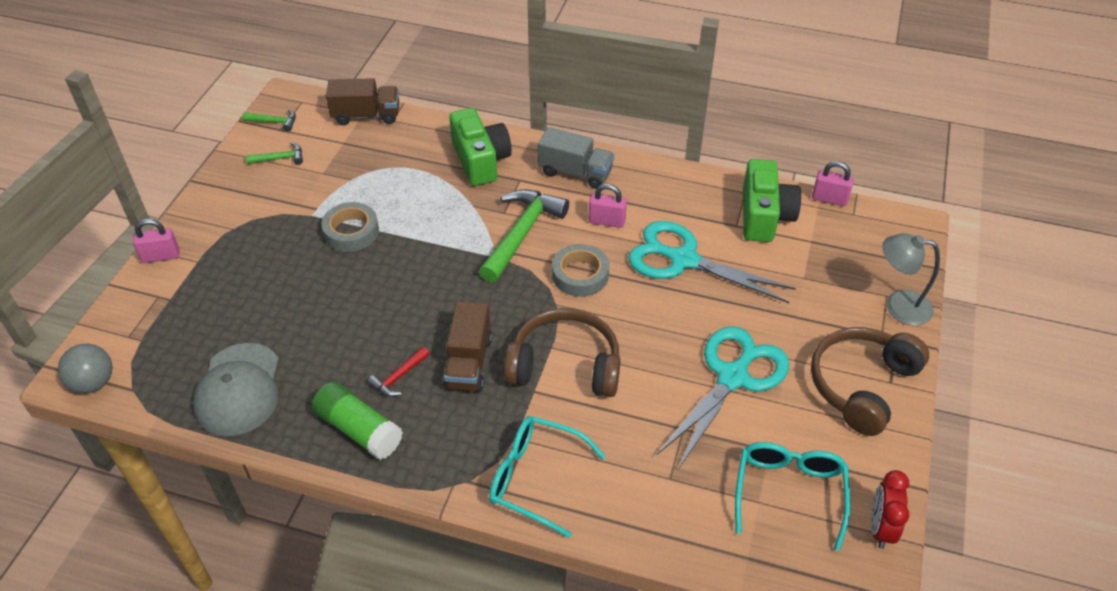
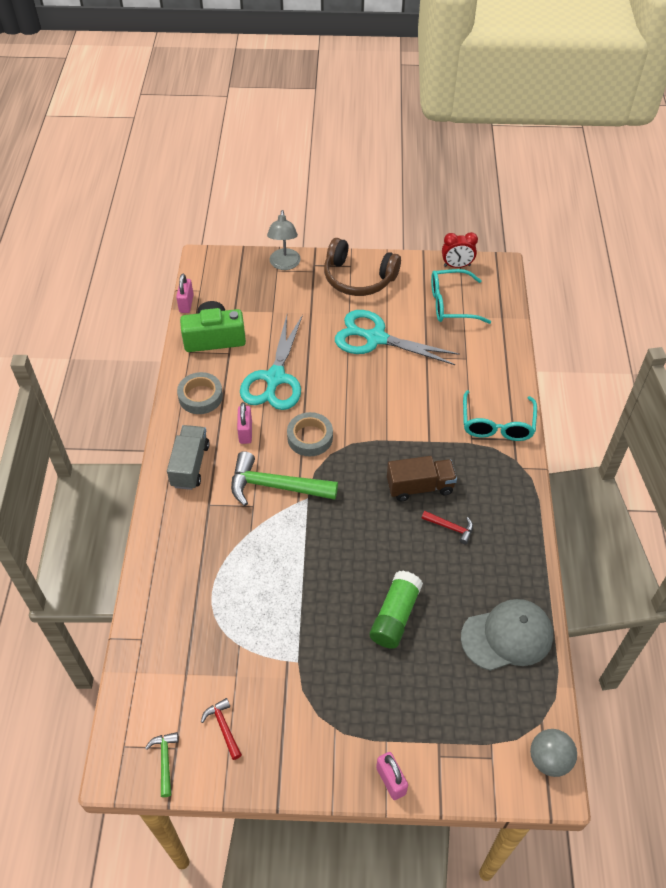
camera: 105 degrees left, 5 degrees up
green hammer [246,142,303,165] -> red hammer [201,698,242,760]
green glue stick [312,382,403,460] -> green glue stick moved to [370,571,423,649]
grey tape [321,202,379,252] -> grey tape moved to [177,372,223,414]
brown truck [326,78,399,125] -> none
green camera [449,108,512,186] -> none
brown headphones [504,308,621,397] -> none

